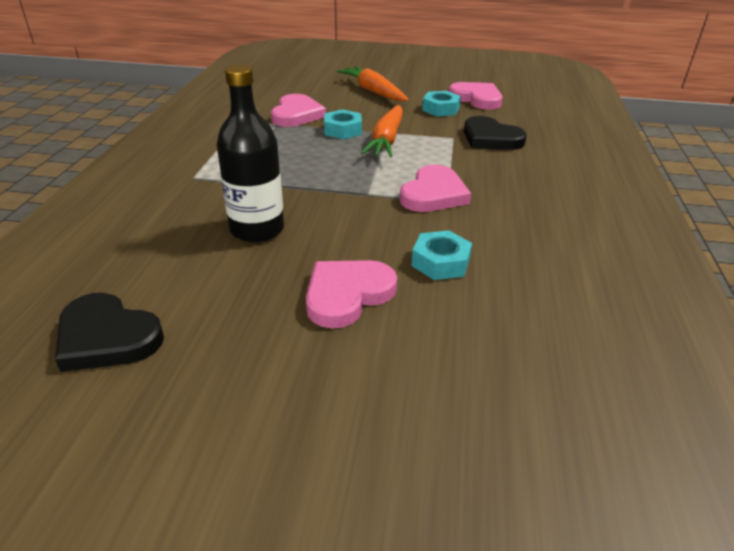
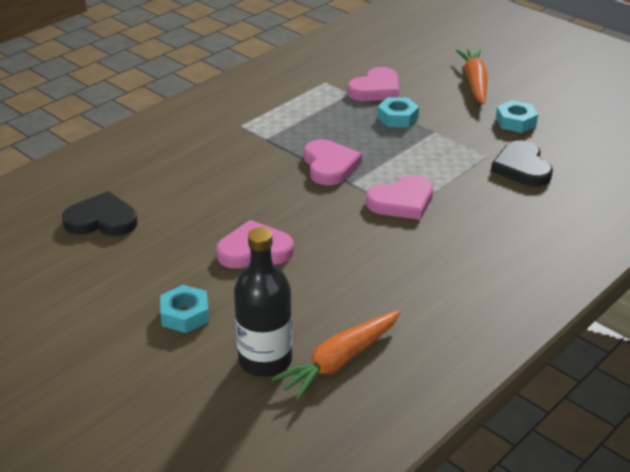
camera: 35 degrees right, 0 degrees up
black heart [55,293,164,372] -> black heart turned 120 degrees clockwise [62,191,137,236]
black bottle [216,65,284,242] -> black bottle moved to [234,228,292,377]
orange carrot [361,105,403,158] -> orange carrot moved to [271,310,401,400]
turquoise nut [411,230,472,280] -> turquoise nut moved to [160,285,209,333]
pink heart [449,82,503,110] -> pink heart moved to [304,139,362,185]

